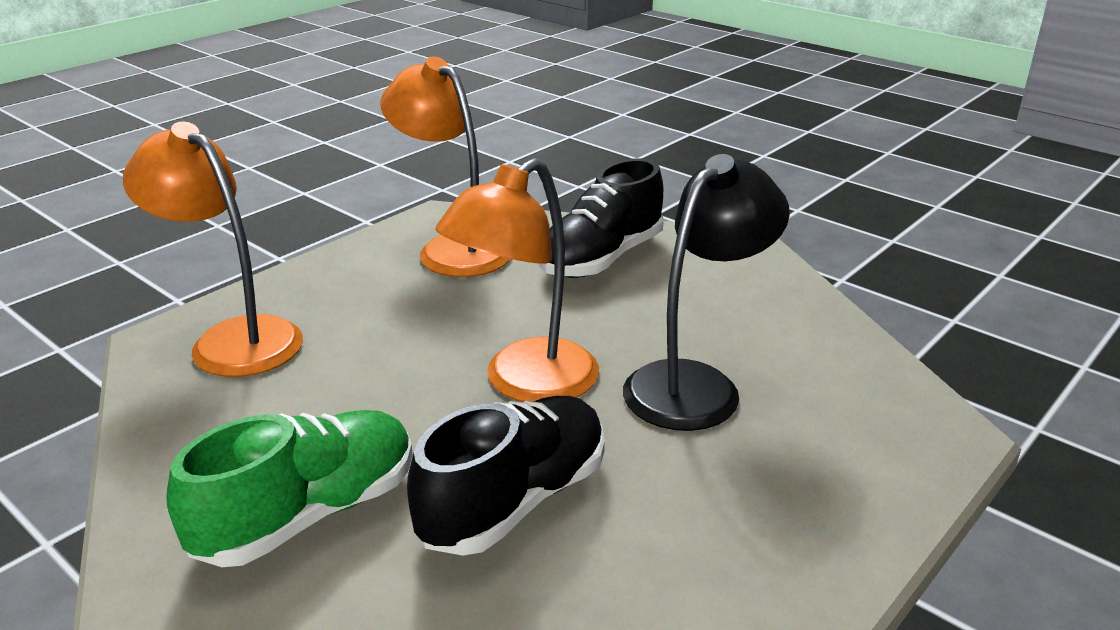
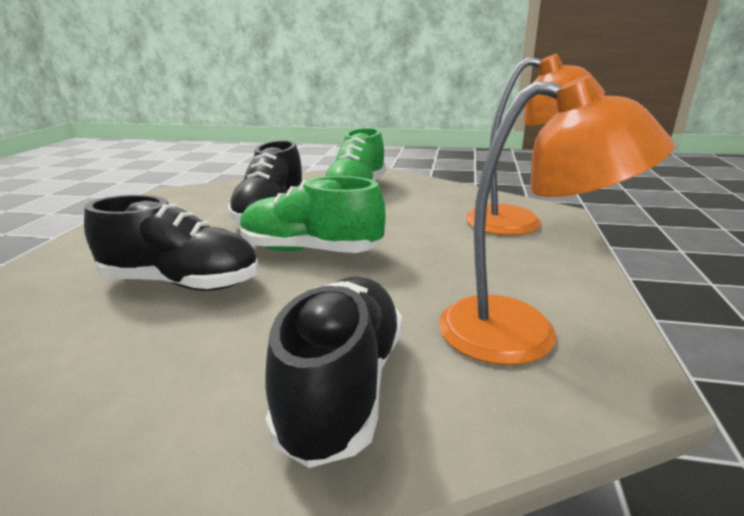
camera: 150 degrees right, 5 degrees down
orange lamp [436,158,599,402] -> green shoe [240,176,385,253]
black lamp [623,154,790,431] -> black shoe [84,195,259,291]

